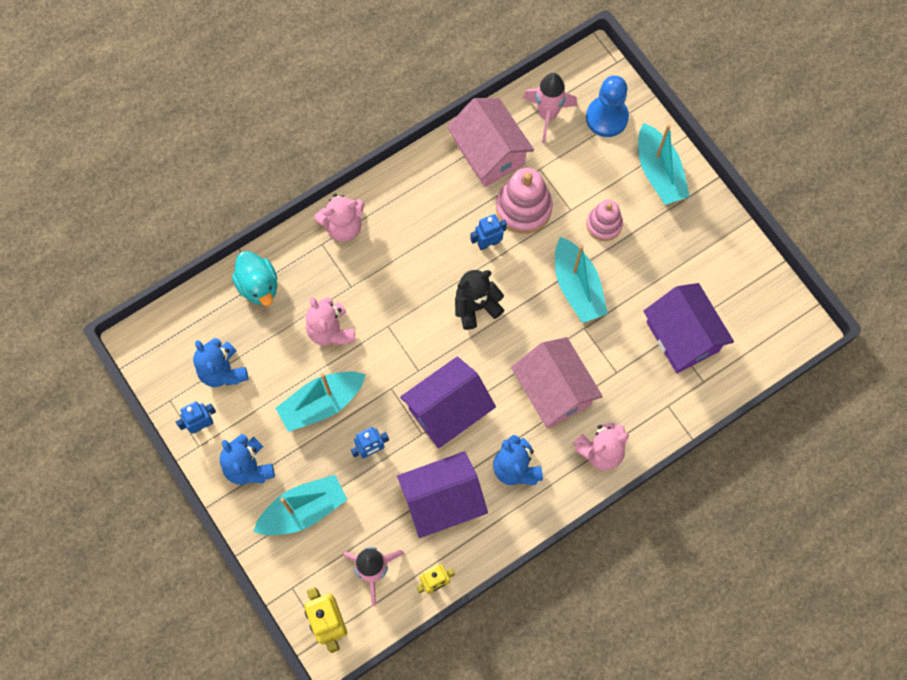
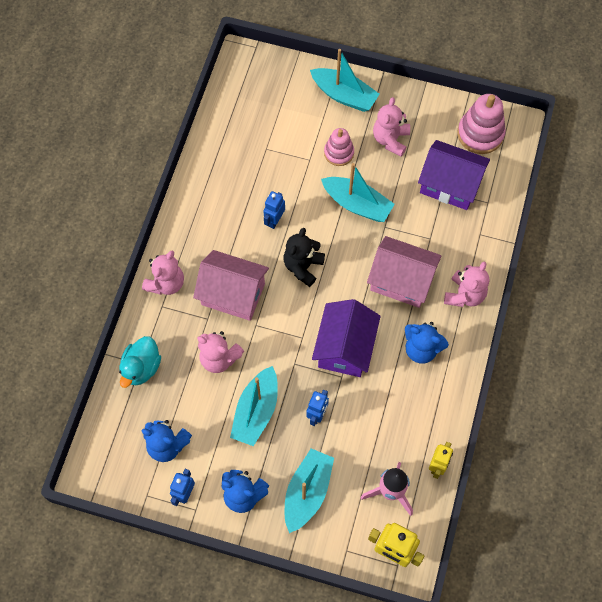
camera: 40 degrees left, 5 degrees down
turquoise duck [232,251,277,306] -> turquoise duck turned 90 degrees clockwise [119,336,161,388]
purple house [397,451,488,538] -> none
pink house [447,98,534,187] -> pink house moved to [193,250,269,321]
pink stacking toy [496,168,553,234] -> pink stacking toy moved to [457,94,506,154]
pink rocket [523,73,577,143] -> none
blue pawn [586,75,629,137] -> none
none -> pink teddy bear [373,97,410,157]

